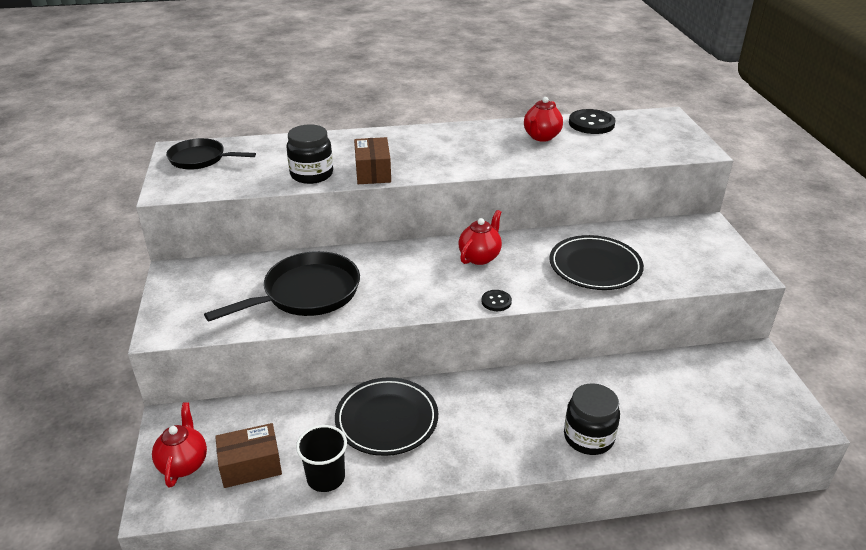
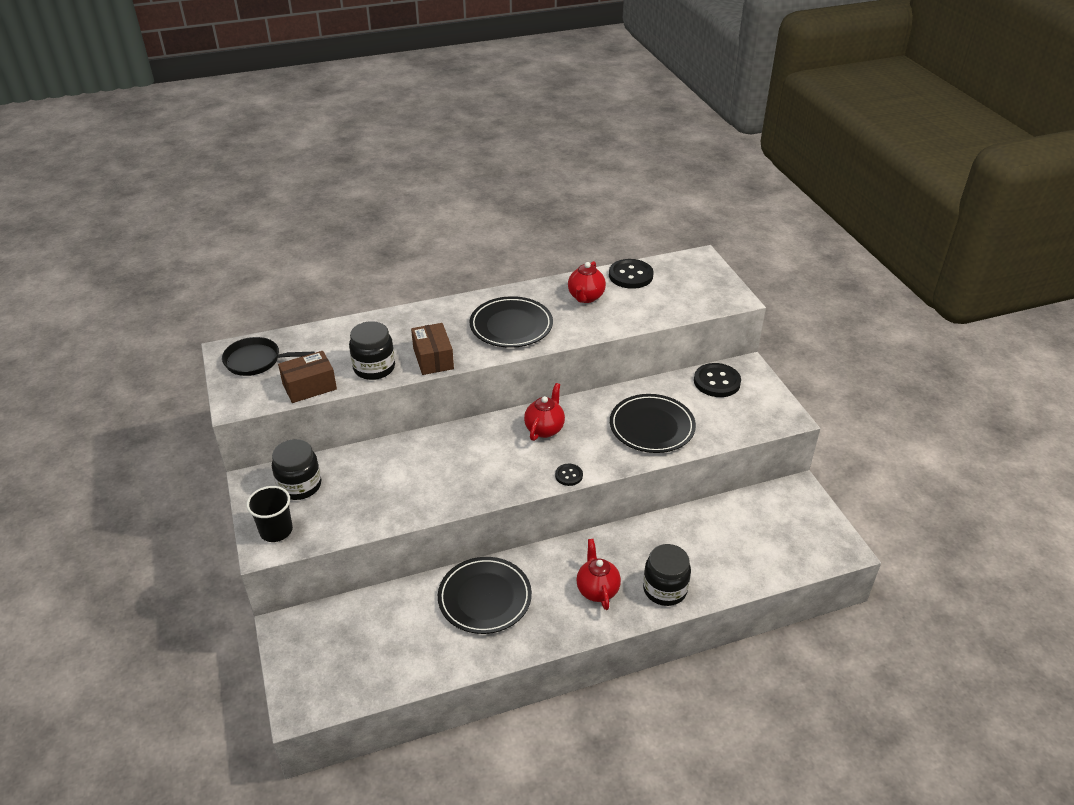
camera: 10 degrees left, 5 degrees up
red teapot [152,403,207,488] -> red teapot moved to [576,539,621,610]
black pan [204,251,360,321] -> none
brown box [215,423,282,488] -> brown box moved to [278,351,337,403]
black cup [296,425,347,492] -> black cup moved to [246,486,293,542]
none -> black jar [272,439,321,500]
none -> black plate [469,296,553,348]
none -> black button [694,363,741,397]

